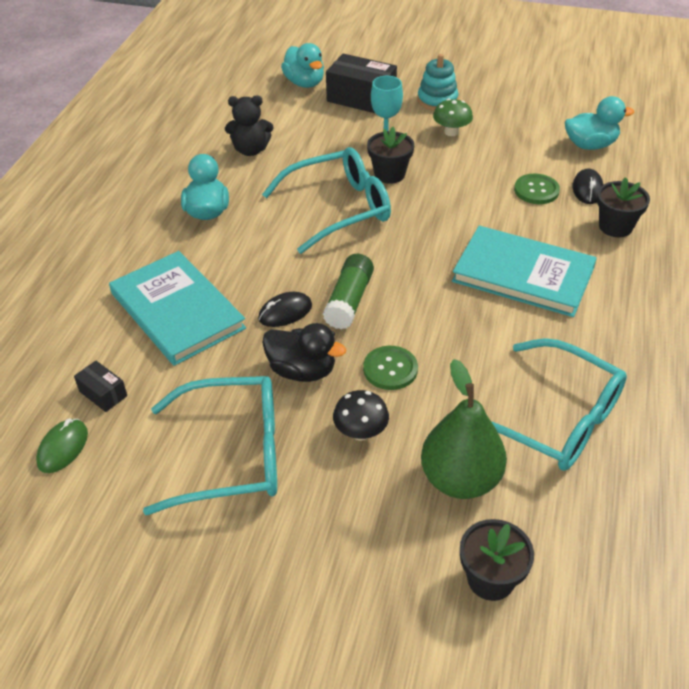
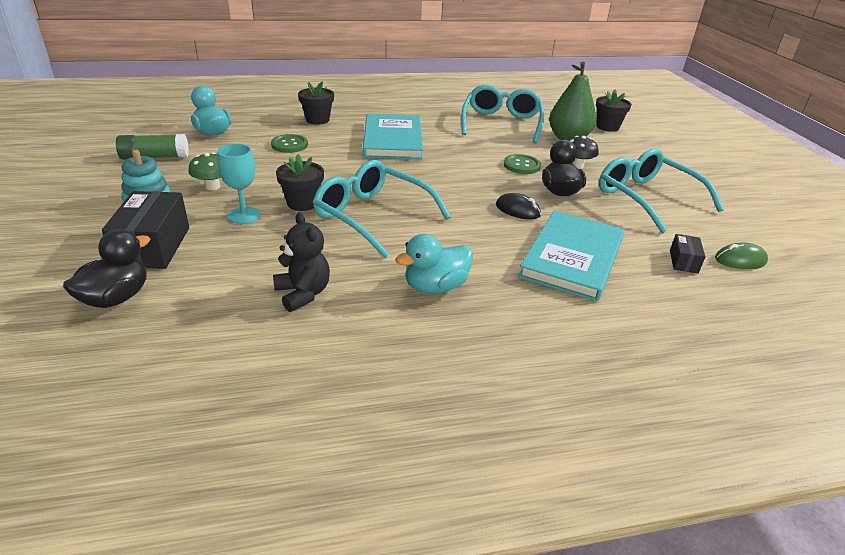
camera: 120 degrees left, 10 degrees down
turquoise duck [281,43,324,88] -> black duck [63,229,150,308]
green glue stick [323,254,374,330] -> green glue stick moved to [116,134,189,160]
black mouse [572,169,604,204] -> none

